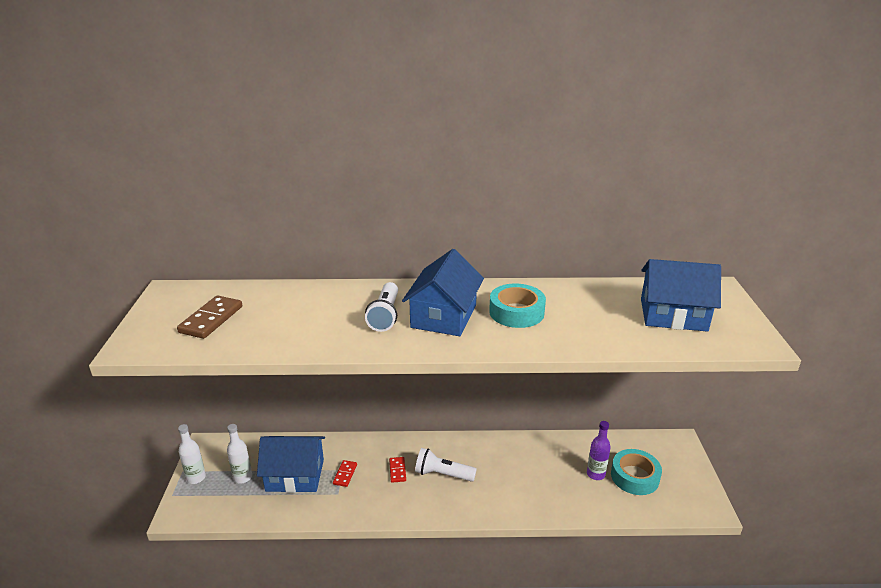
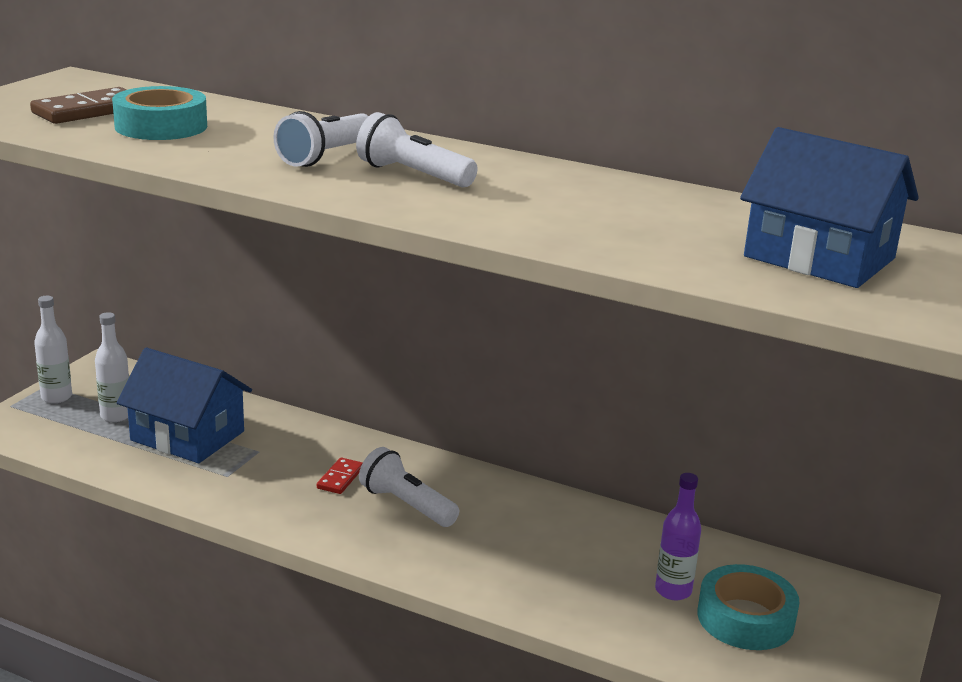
camera: 25 degrees right, 5 degrees down
red domino [333,460,357,487] -> none
blue house [402,249,484,336] -> white flashlight [356,112,478,187]
turquoise tape [489,284,546,328] -> turquoise tape moved to [112,86,207,140]

